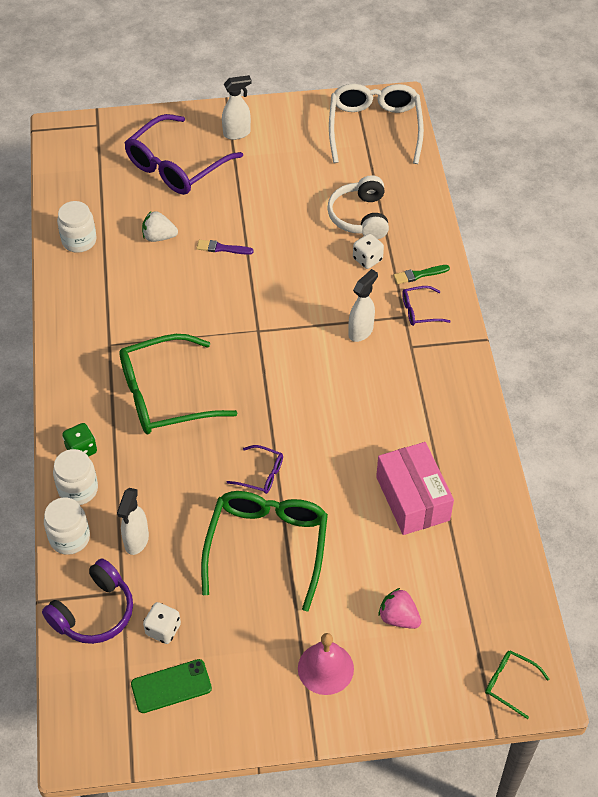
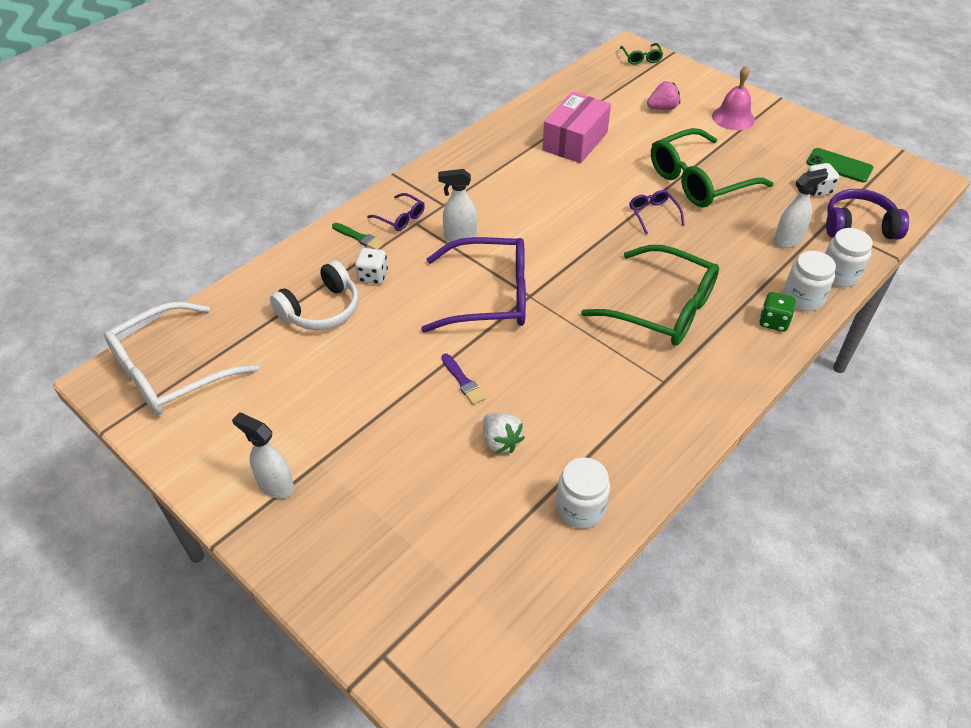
camera: 130 degrees left, 5 degrees down
purple glasses [124,114,243,195] -> purple glasses moved to [421,237,526,333]
pink strawberry [378,588,421,629] -> pink strawberry turned 105 degrees counterclockwise [647,81,680,110]

